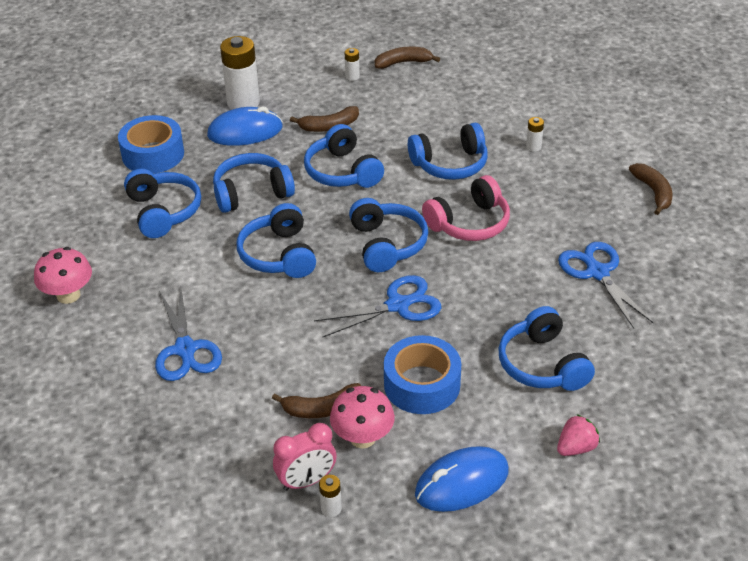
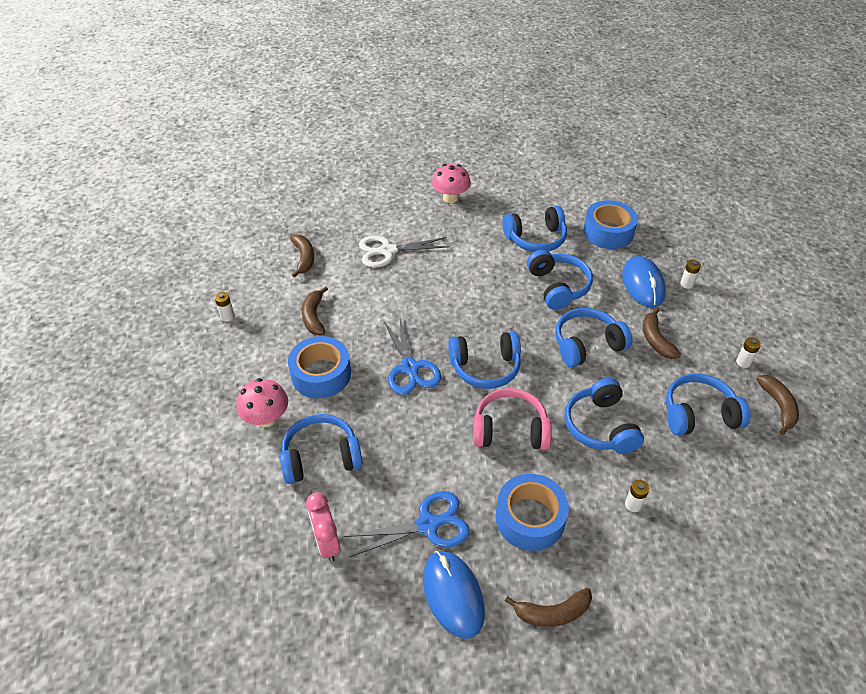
camera: 95 degrees right, 5 degrees up
blue scissors [155,288,222,381] -> white scissors [359,236,450,268]
white battery [220,36,260,110] -> white battery [680,260,701,289], size x0.45
blue headphones [237,203,316,278] -> blue headphones moved to [666,374,751,436]
pink clock [273,423,336,491] -> pink clock moved to [306,492,340,562]
pink mushroom [330,386,395,448] -> pink mushroom moved to [236,378,288,427]
blue mouse [415,446,509,512] -> blue mouse moved to [423,551,485,639]
pink headphones [422,175,510,241] -> pink headphones turned 120 degrees clockwise [473,388,552,450]
pink strawberry [557,414,600,456] -> none
none -> brown banana [290,234,314,277]
none -> blue tape [496,474,569,551]

